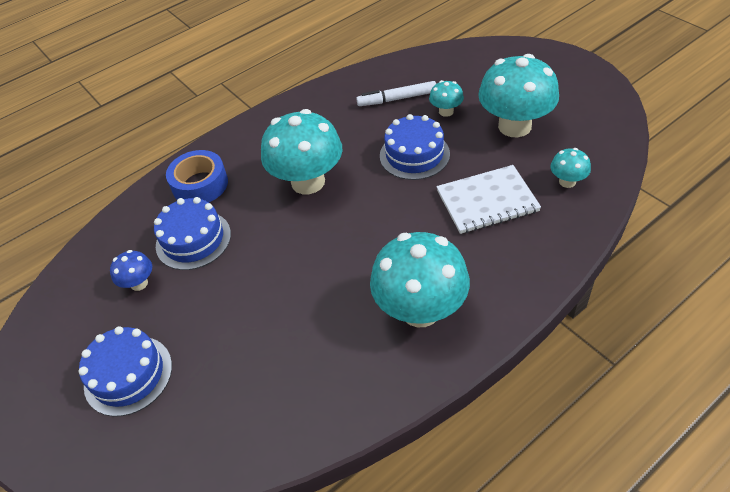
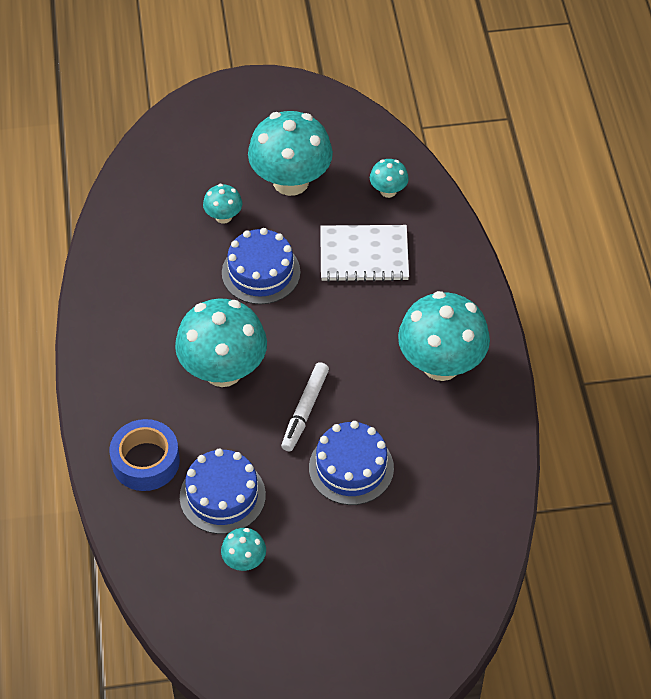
camera: 65 degrees left, 5 degrees up
blue cake [78,326,172,416] -> blue cake moved to [309,421,394,505]
blue mushroom [110,250,152,291] -> turquoise mushroom [221,528,266,571]
white marker [356,81,436,106] -> white marker moved to [281,362,329,451]
white notebook [436,165,541,234] -> white notebook turned 75 degrees clockwise [320,225,409,282]

